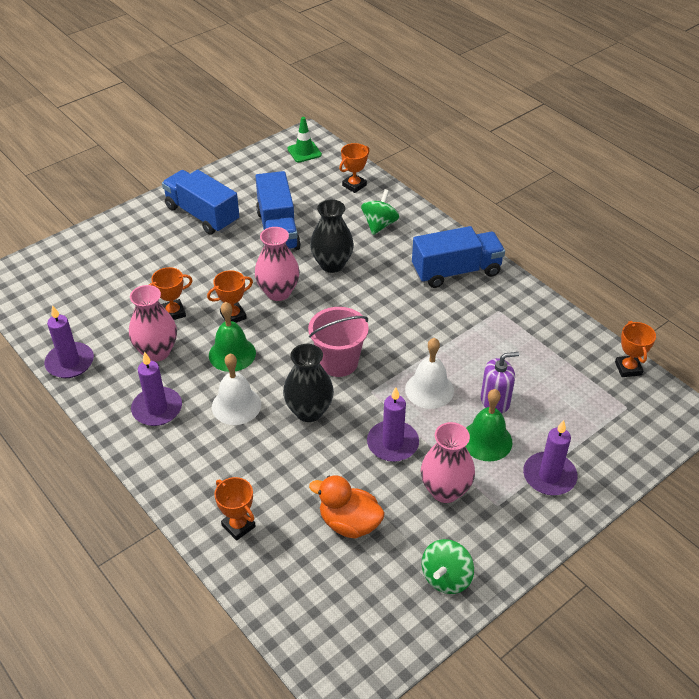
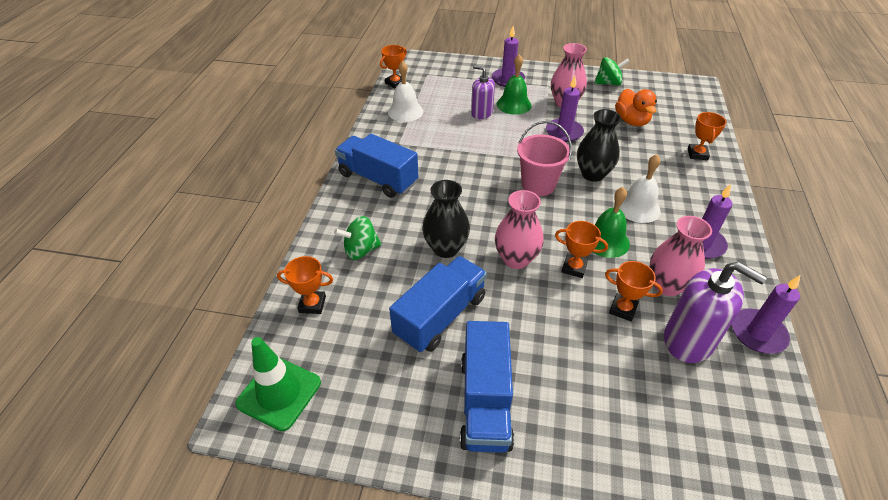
camera: 130 degrees left, 0 degrees up
green traffic cone [287,117,322,163] -> green traffic cone [235,337,321,431], size x1.51
white bell [405,338,454,409] -> white bell moved to [388,61,423,122]
none -> purple soap dispenser [664,262,767,363]

